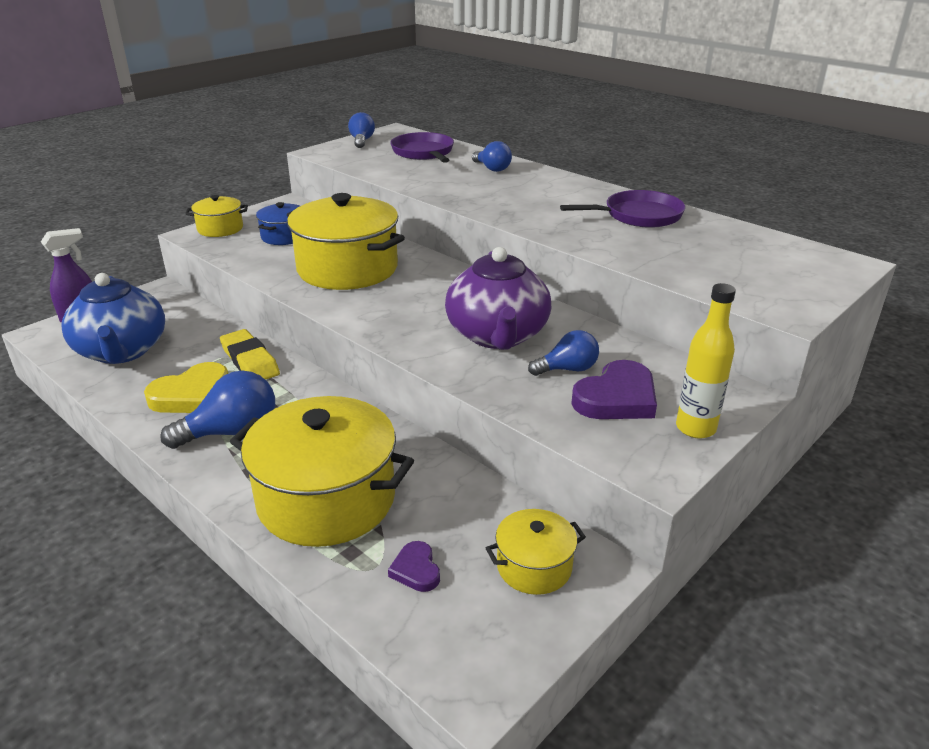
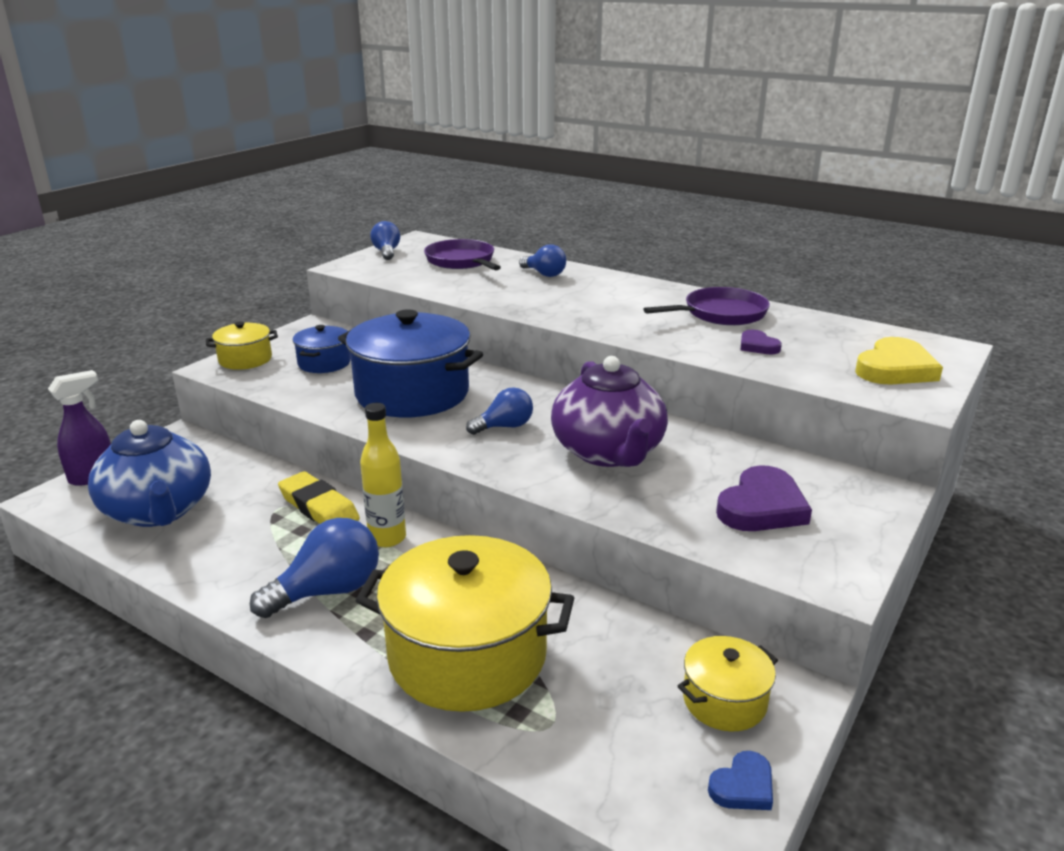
camera: 10 degrees left, 5 degrees down
yellow heart [144,362,228,413] -> yellow heart moved to [855,337,943,384]
yellow pot [287,193,405,290] -> blue pot [338,309,483,417]
purple heart [388,541,440,592] -> purple heart moved to [741,330,782,354]
blue light bulb [528,330,599,376] -> blue light bulb moved to [466,387,533,435]
yellow bottle [676,283,736,438] -> yellow bottle moved to [360,403,406,547]
none -> blue heart [708,751,773,810]

